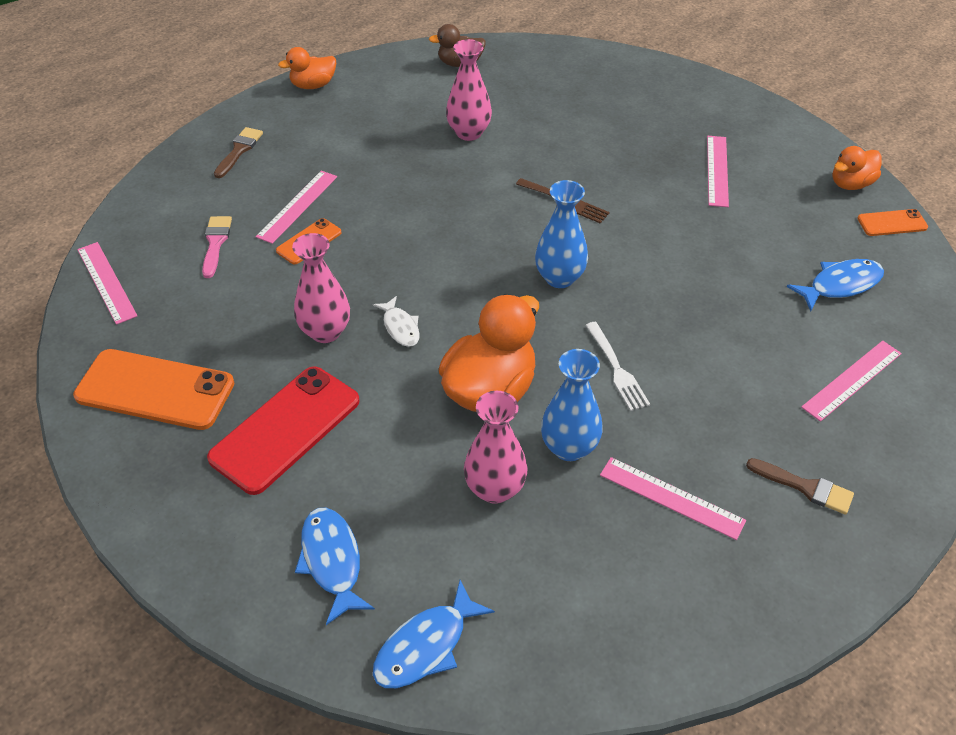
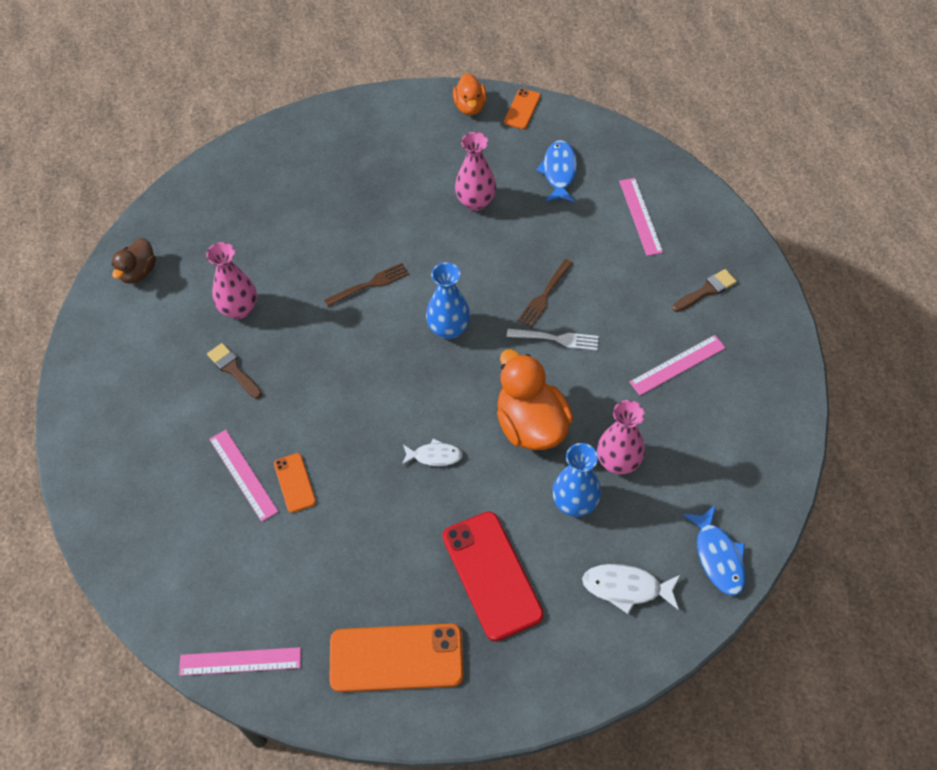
camera: 60 degrees left, 10 degrees up
orange phone [73,349,234,430] -> orange phone turned 45 degrees clockwise [329,624,463,692]
pink brush [202,216,232,278] -> none
brown brush [214,127,263,178] -> brown brush moved to [207,343,262,399]
orange duck [278,47,336,89] -> none
pink vase [292,233,350,343] -> pink vase moved to [455,132,496,211]
blue fish [295,508,375,625] -> white fish [582,564,680,614]
blue vase [541,349,603,461] -> blue vase moved to [552,443,601,517]
pink ruler [707,136,729,207] -> none
none -> brown fork [517,259,573,328]

